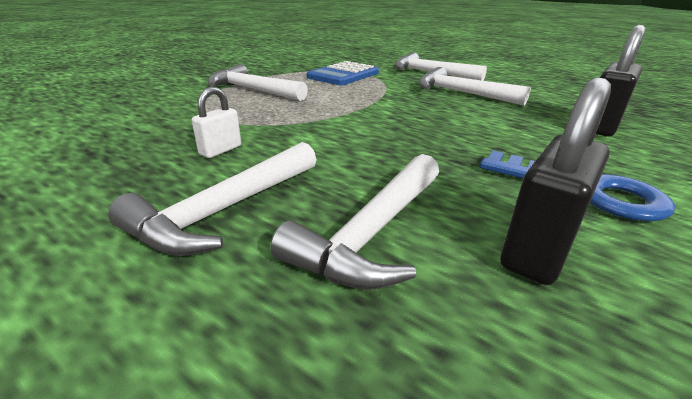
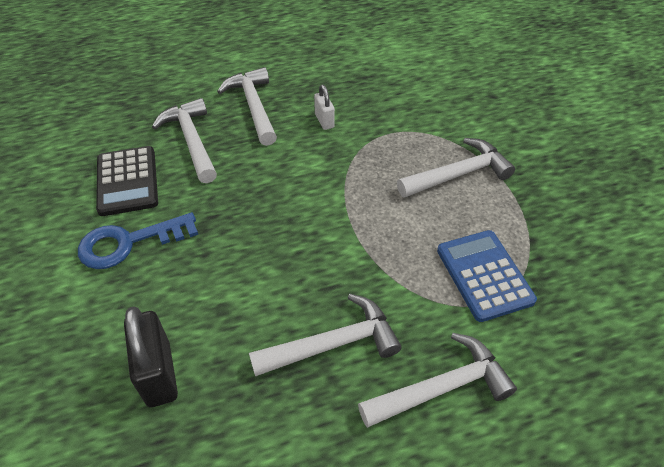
camera: 125 degrees right, 20 degrees up
black padlock [500,78,611,285] -> black calculator [96,146,158,216]

